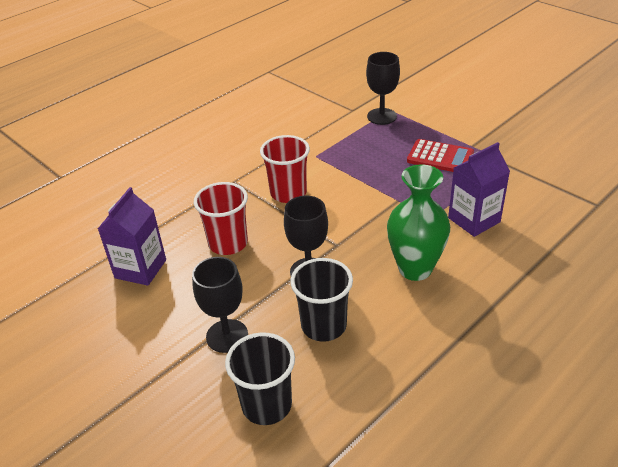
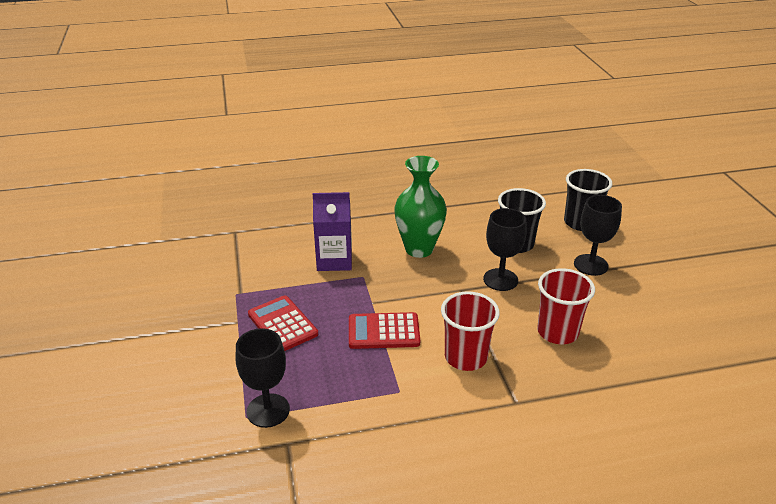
camera: 150 degrees left, 5 degrees down
purple carton [98,187,166,286] -> none
none -> red calculator [349,312,420,349]

